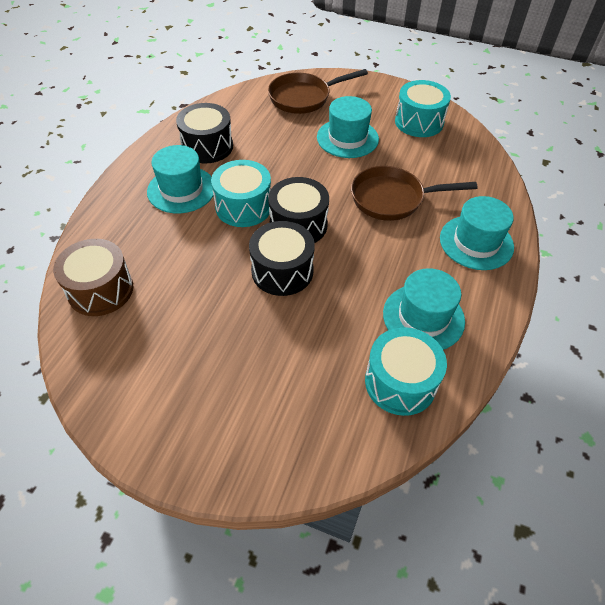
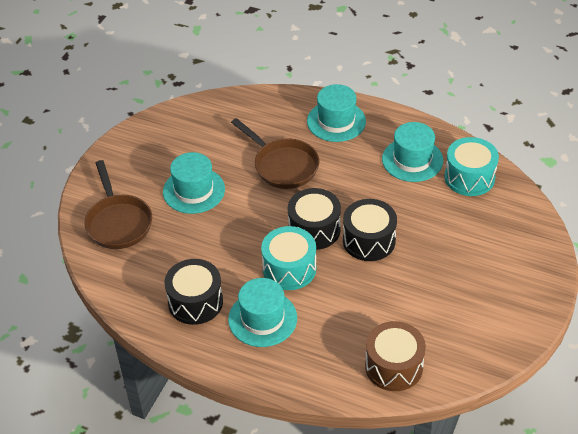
camera: 85 degrees left, 5 degrees down
brown pan [351,166,477,221] -> brown pan turned 45 degrees counterclockwise [231,118,319,189]
turquoise drum [395,80,451,137] -> none

